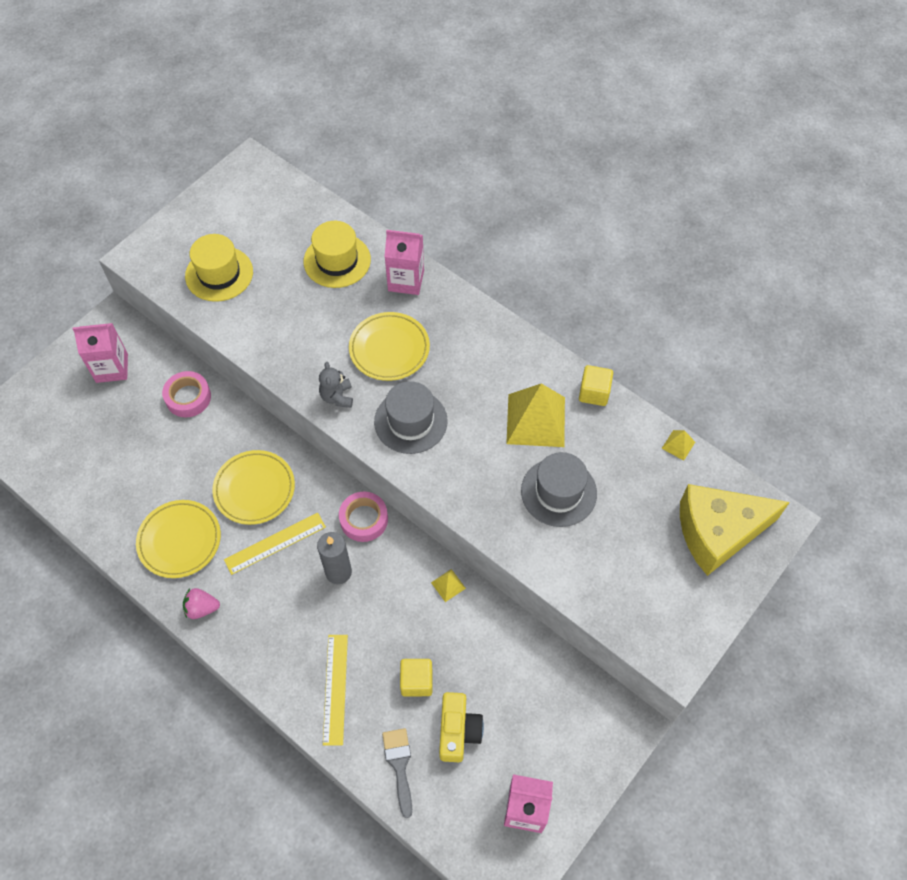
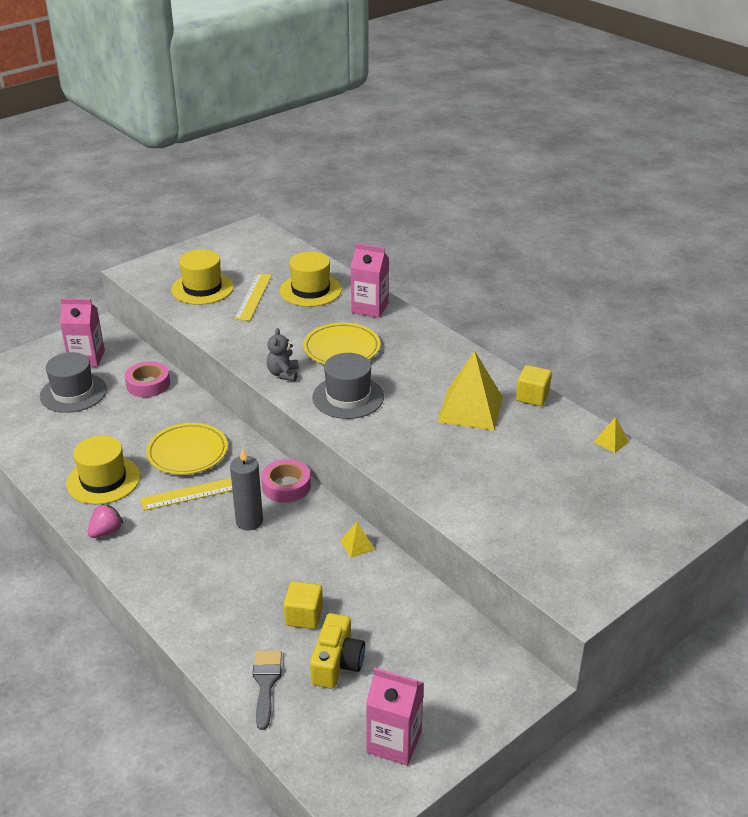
camera: 10 degrees right, 25 degrees down
yellow plate [136,500,221,578] -> yellow hat [66,435,140,505]
pink strawberry [183,588,220,619] -> pink strawberry turned 120 degrees clockwise [88,504,123,538]
yellow ruler [323,635,348,746] -> yellow ruler moved to [234,273,272,321]
grey hat [521,452,597,527] -> grey hat moved to [40,352,107,413]
yellow cheese [680,484,790,576] -> none

